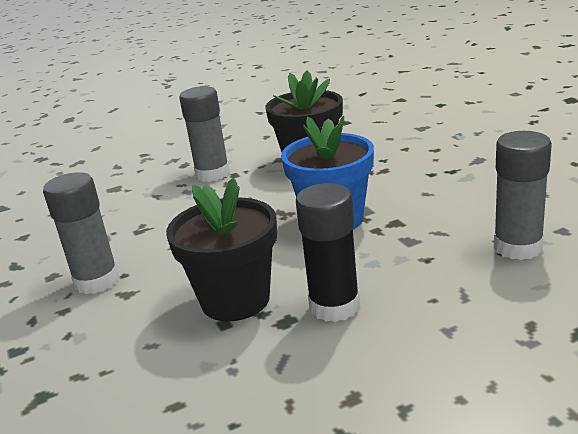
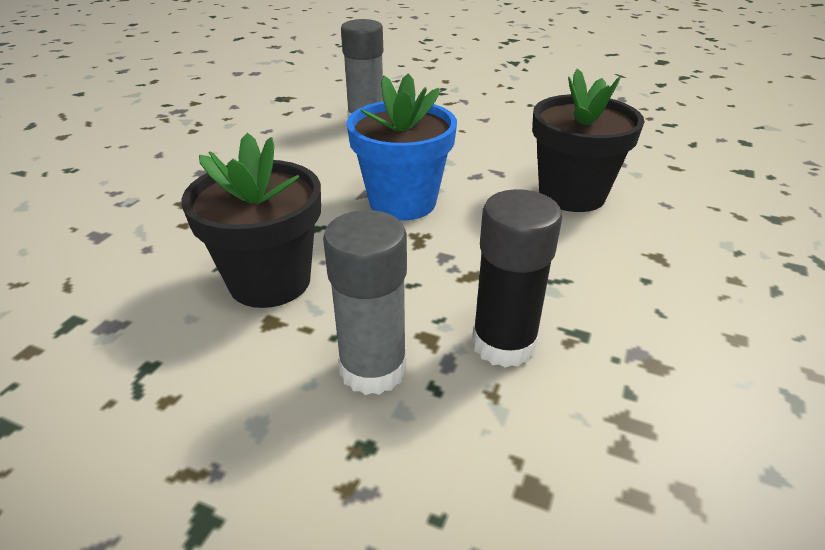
camera: 135 degrees left, 10 degrees up
grey glue stick [43,172,119,294] -> none
black glue stick [296,183,360,322] -> black glue stick moved to [472,189,562,368]

